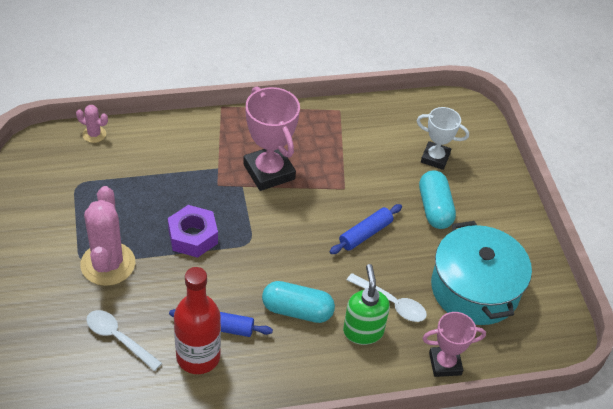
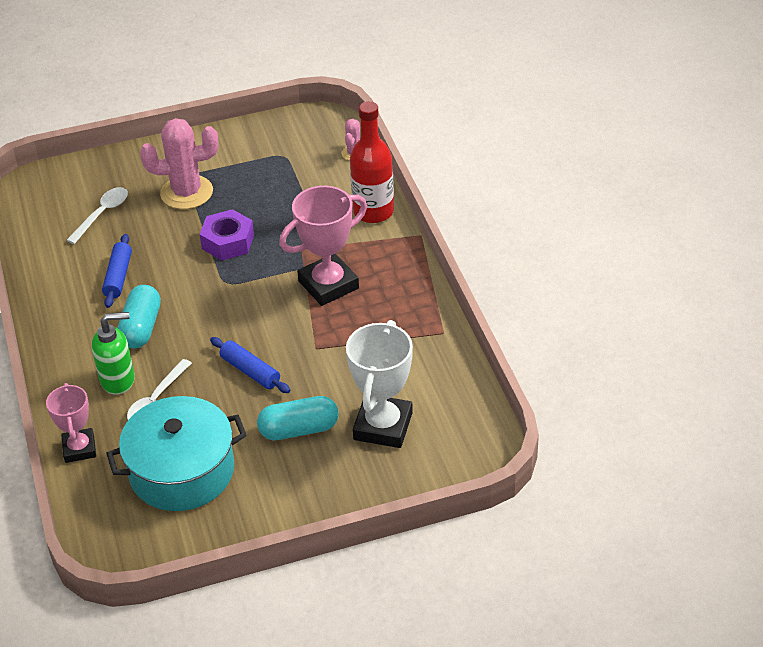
camera: 90 degrees right, 5 degrees down
red bottle [174,267,221,374] -> red bottle moved to [350,101,394,223]
white trophy [416,107,469,170] -> white trophy [346,320,413,448], size x1.59

